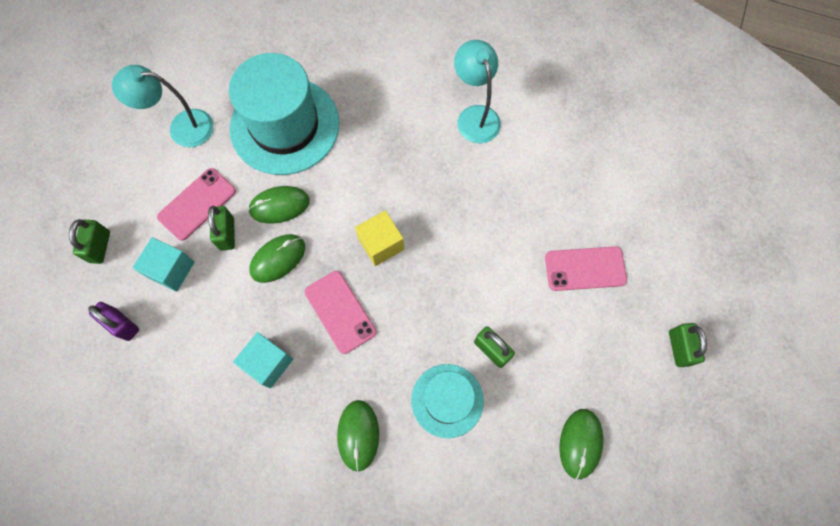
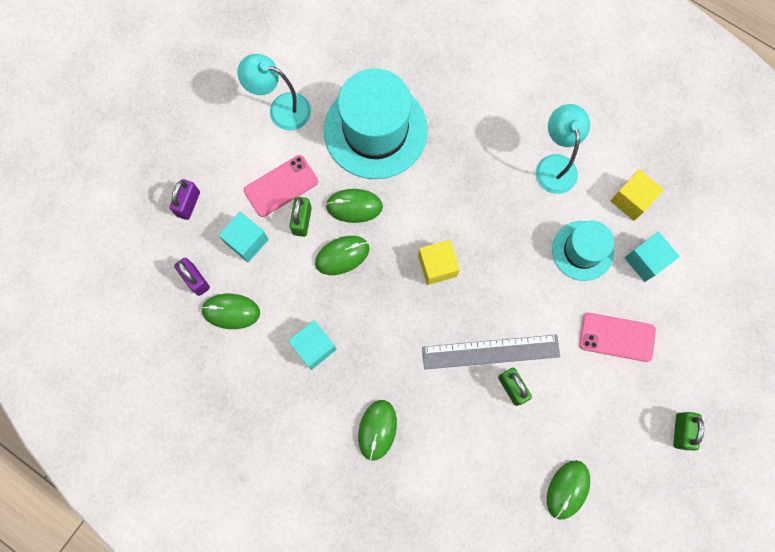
camera: 15 degrees right, 5 degrees up
green padlock [69,219,110,264] -> purple padlock [169,179,200,220]
pink phone [304,271,376,354] -> none
turquoise hat [411,364,484,438] -> turquoise hat moved to [552,221,614,281]
none -> green mouse [201,294,260,329]
none -> grey ruler [422,335,560,370]
none -> yellow cube [610,169,664,221]
none -> turquoise cube [624,232,680,282]

